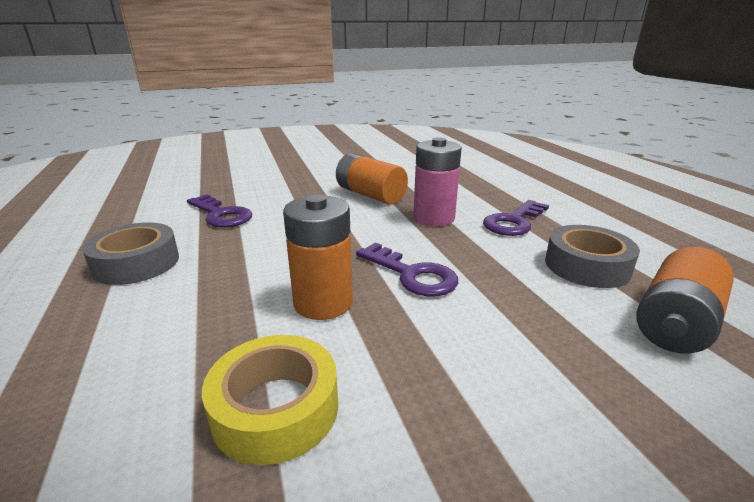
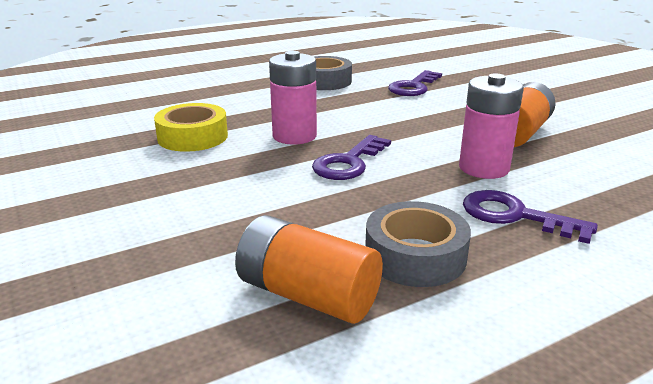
camera: 80 degrees right, 0 degrees up
orange battery [283,194,353,320] -> pink battery [269,51,317,145]

